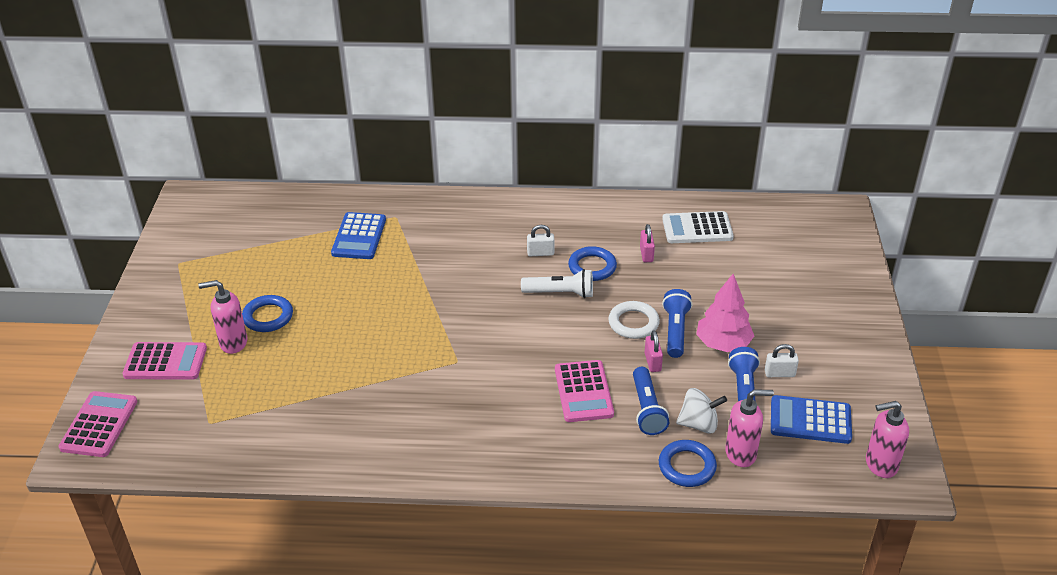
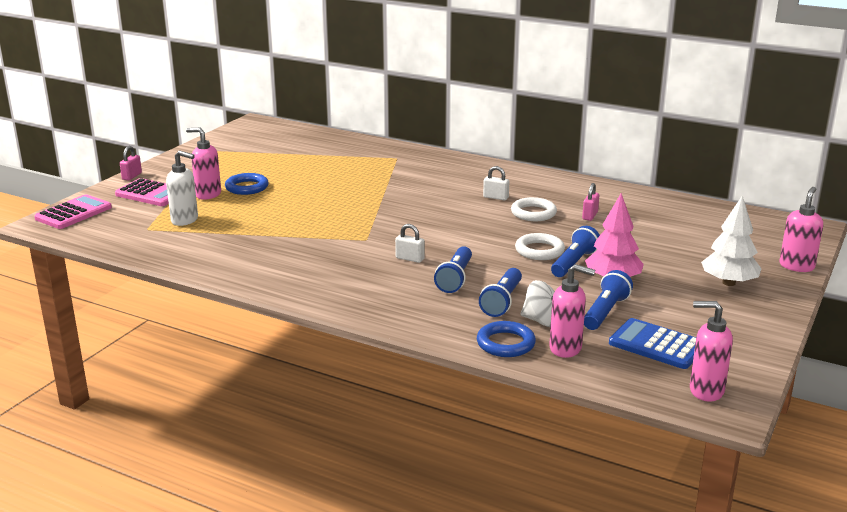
camera: 25 degrees right, 15 degrees down
blue calculator [331,212,386,259] -> none
white flashlight [521,269,593,298] -> none
pink calculator [555,360,614,422] -> blue flashlight [434,246,472,293]
blue ring [568,246,617,281] -> white ring [511,197,557,221]
pink padlock [645,330,663,372] -> pink padlock moved to [120,146,142,180]
white calculator [662,211,734,243] -> none
white padlock [765,344,799,377] -> white padlock moved to [395,224,425,263]
none -> white soap dispenser [166,150,198,226]
none -> white tree [701,196,762,286]
none -> pink soap dispenser [779,187,823,272]

